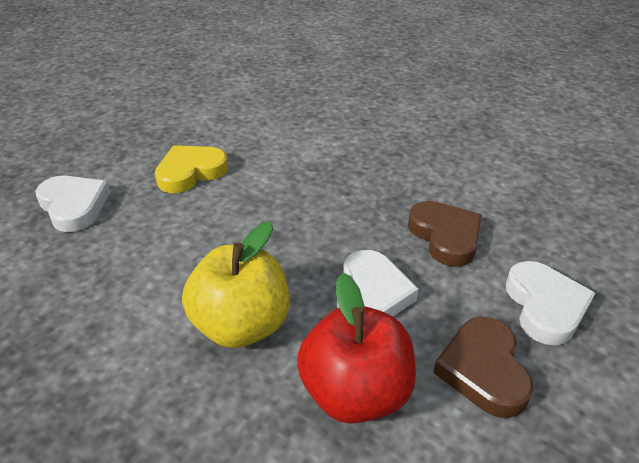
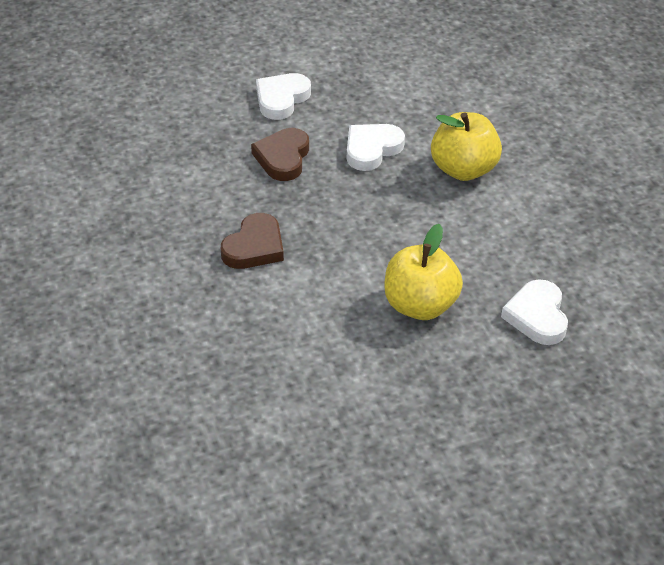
camera: 145 degrees left, 5 degrees up
yellow heart [155,145,228,193] -> yellow apple [384,224,463,320]
red apple [297,273,416,424] -> none
brown heart [433,317,534,418] -> brown heart moved to [221,213,284,269]

